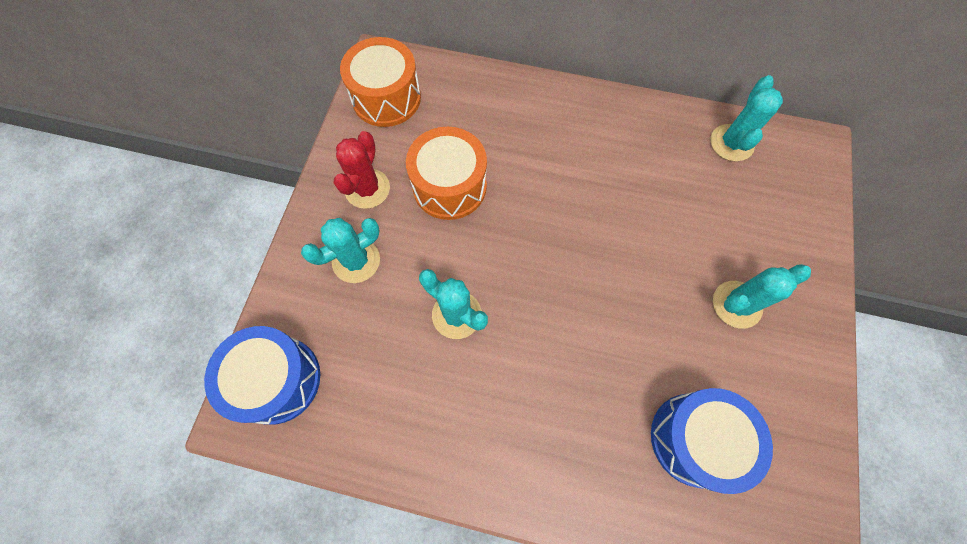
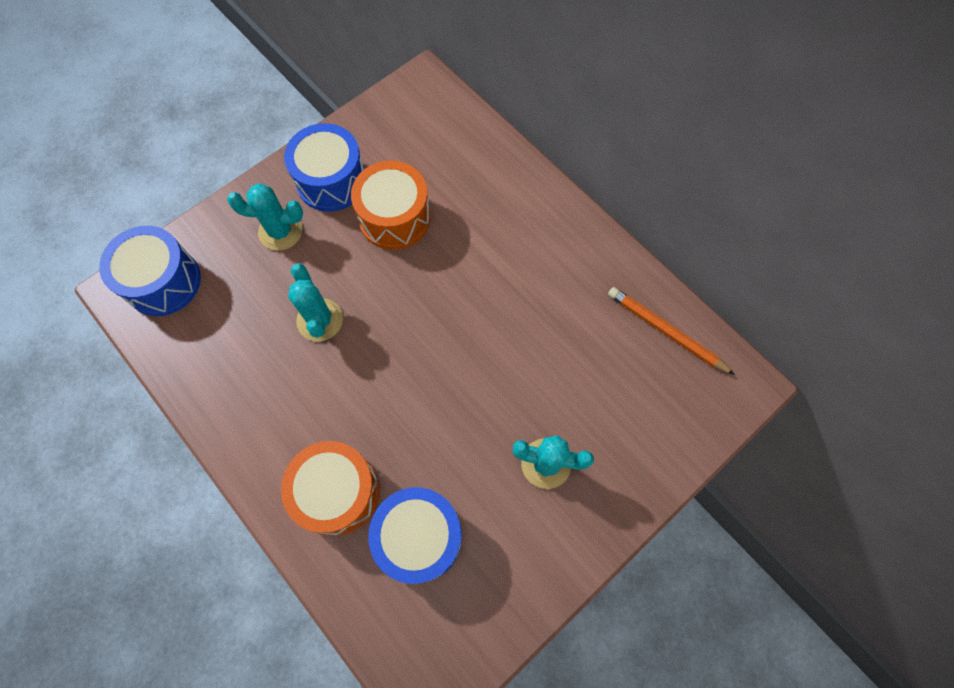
camera: 35 degrees right, 0 degrees up
red cactus [334,131,390,209] -> blue drum [284,123,364,212]
orange drum [340,37,421,127] -> orange drum moved to [281,441,380,536]
turquoise cactus [711,75,783,162] -> orange pencil [608,287,735,375]

